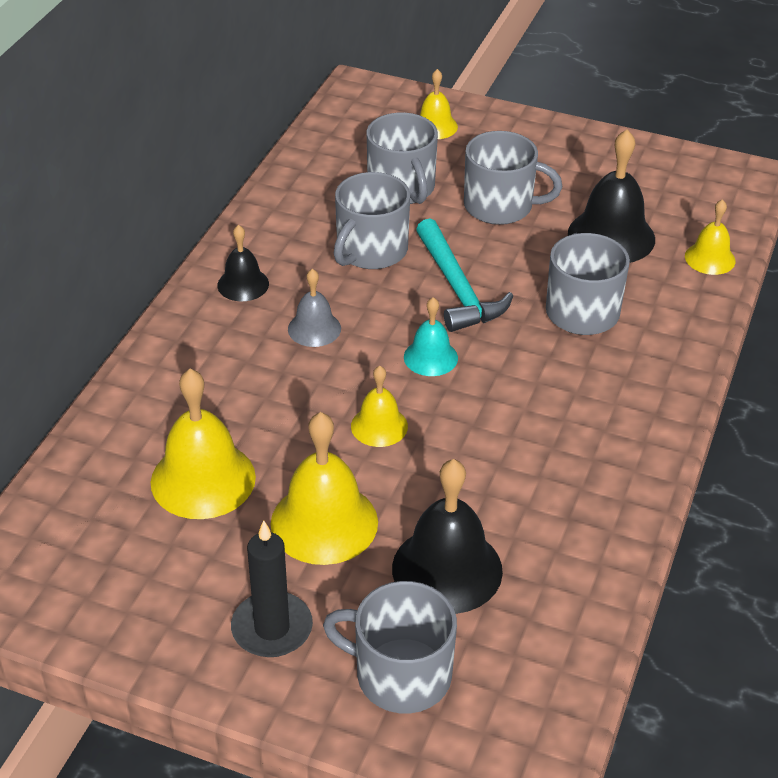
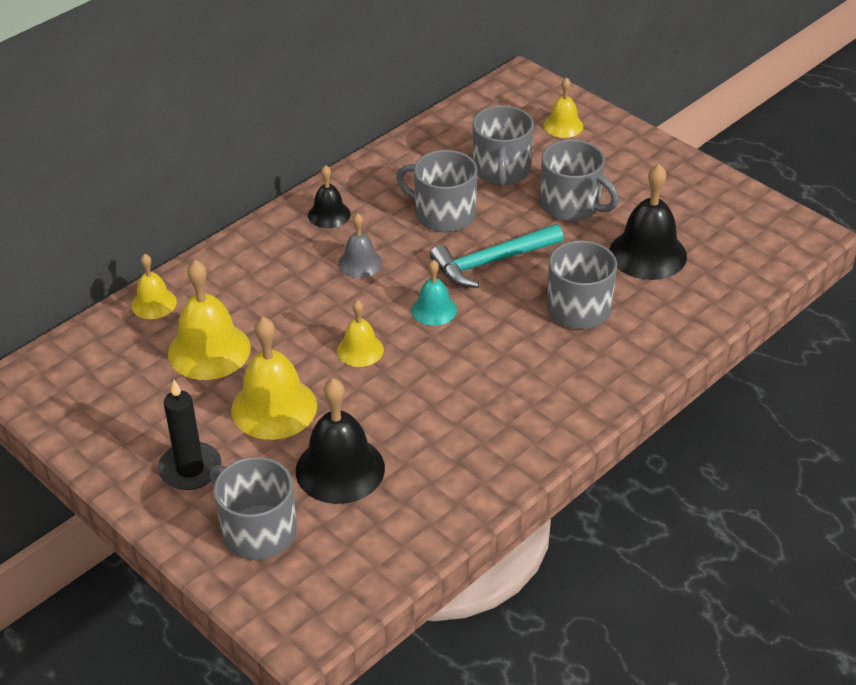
camera: 25 degrees right, 0 degrees up
grey mug [334,172,410,269] -> grey mug turned 60 degrees clockwise [396,150,477,232]
turquoise hammer [416,219,513,332] -> turquoise hammer turned 60 degrees clockwise [430,224,563,288]
yellow bell [685,199,736,275] -> yellow bell moved to [131,254,177,319]

